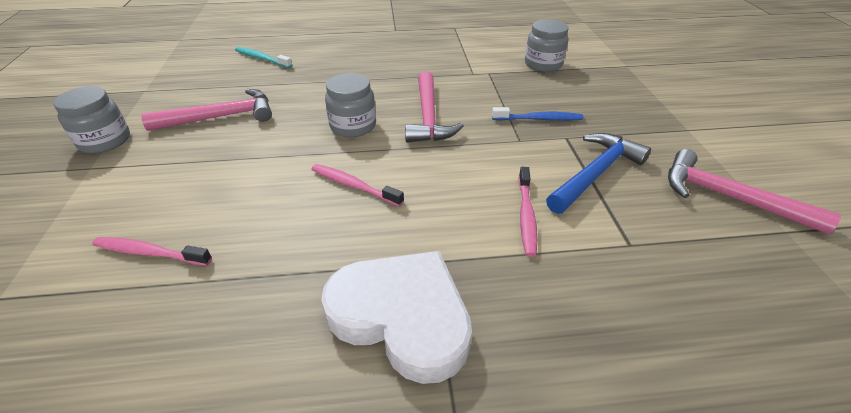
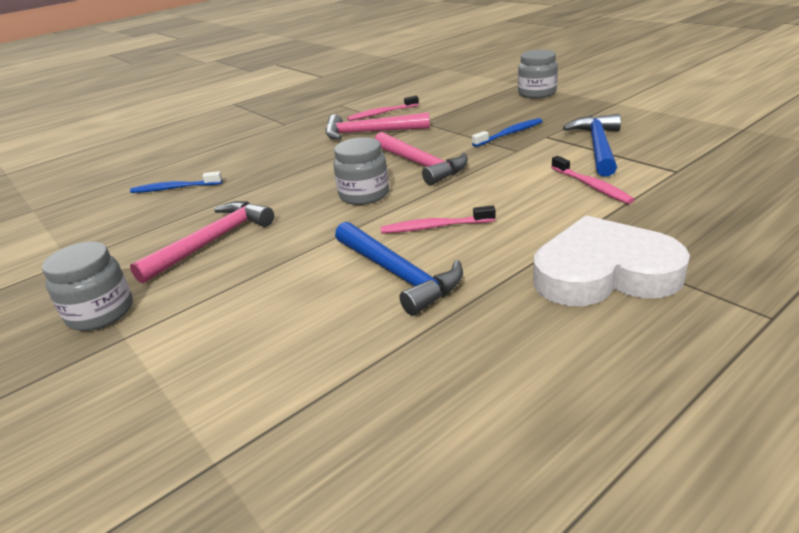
camera: 30 degrees left, 10 degrees down
pink toothbrush [92,237,212,266] -> pink toothbrush moved to [347,96,419,121]
turquoise toothbrush [235,47,292,68] -> blue toothbrush [130,171,223,193]
grey jar [525,19,569,72] -> grey jar moved to [518,50,558,98]
pink hammer [668,149,841,234] -> pink hammer moved to [326,112,430,140]
none -> blue hammer [335,222,463,316]

